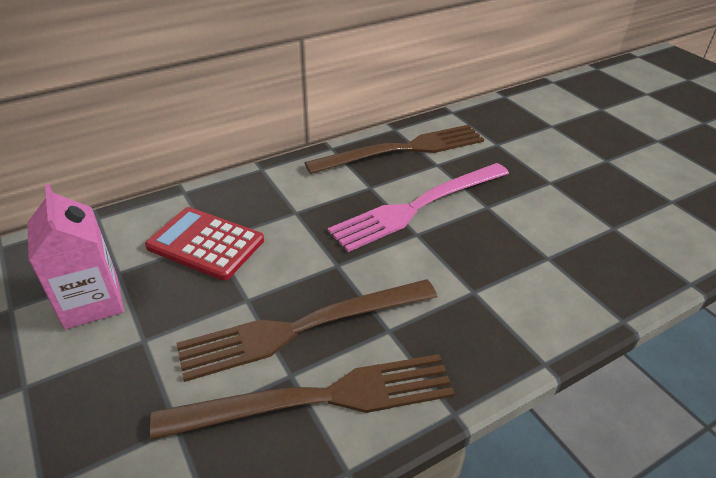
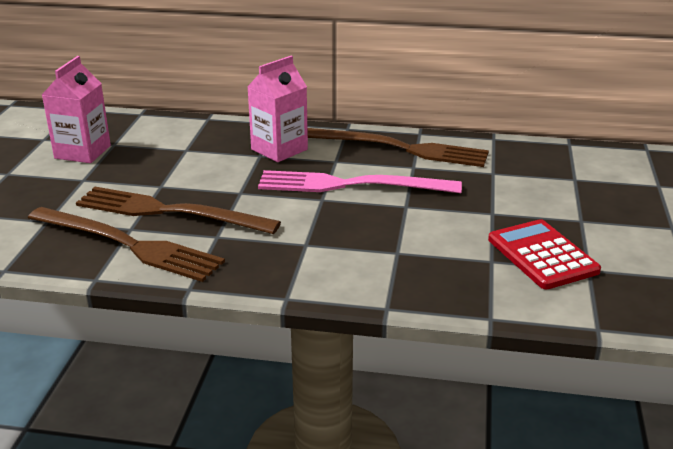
camera: 40 degrees right, 10 degrees down
red calculator [145,207,264,281] -> red calculator moved to [488,219,601,290]
none -> pink carton [247,56,308,162]

